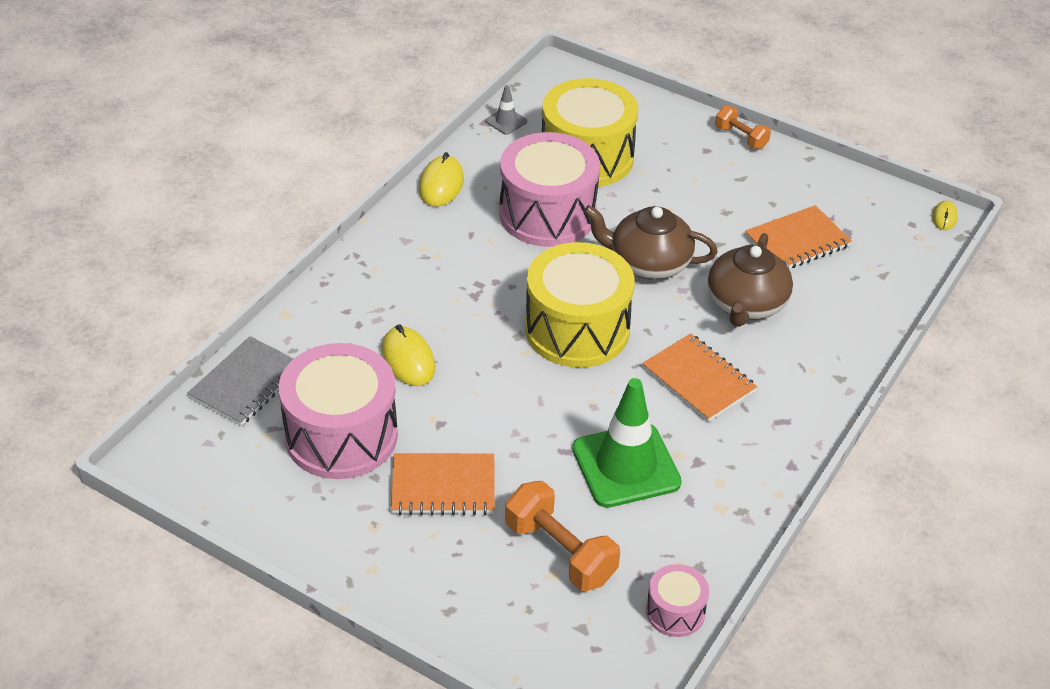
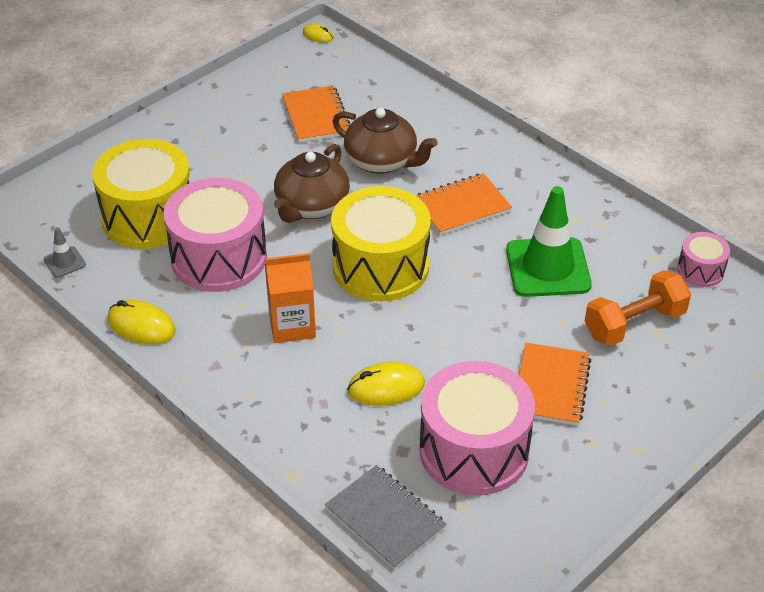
camera: 75 degrees left, 0 degrees up
orange dumbbell [715,106,771,149] -> none
none -> orange carton [265,253,316,343]

